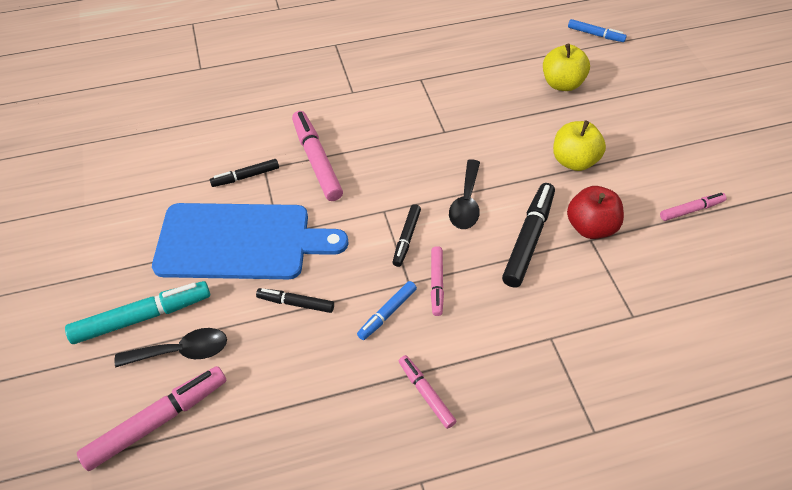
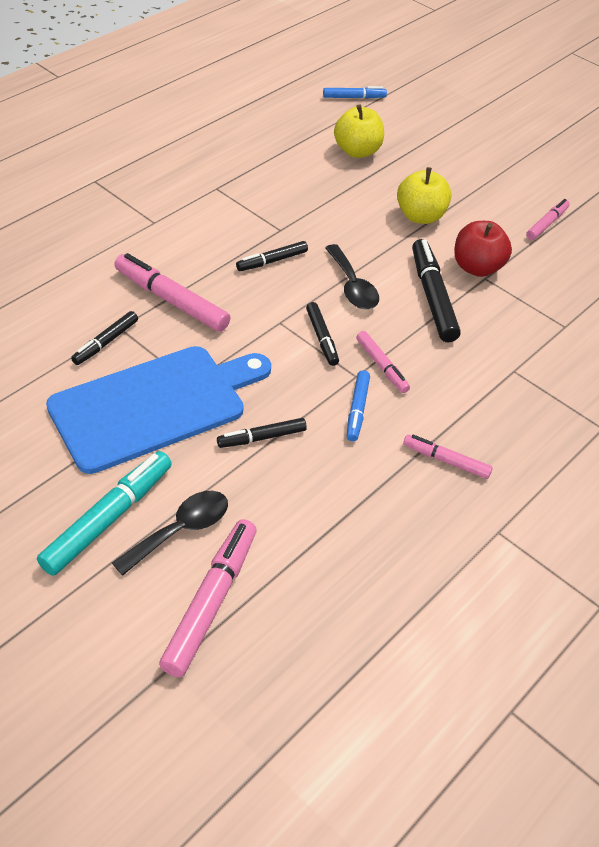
camera: 35 degrees left, 5 degrees down
none -> black marker [236,241,308,271]

